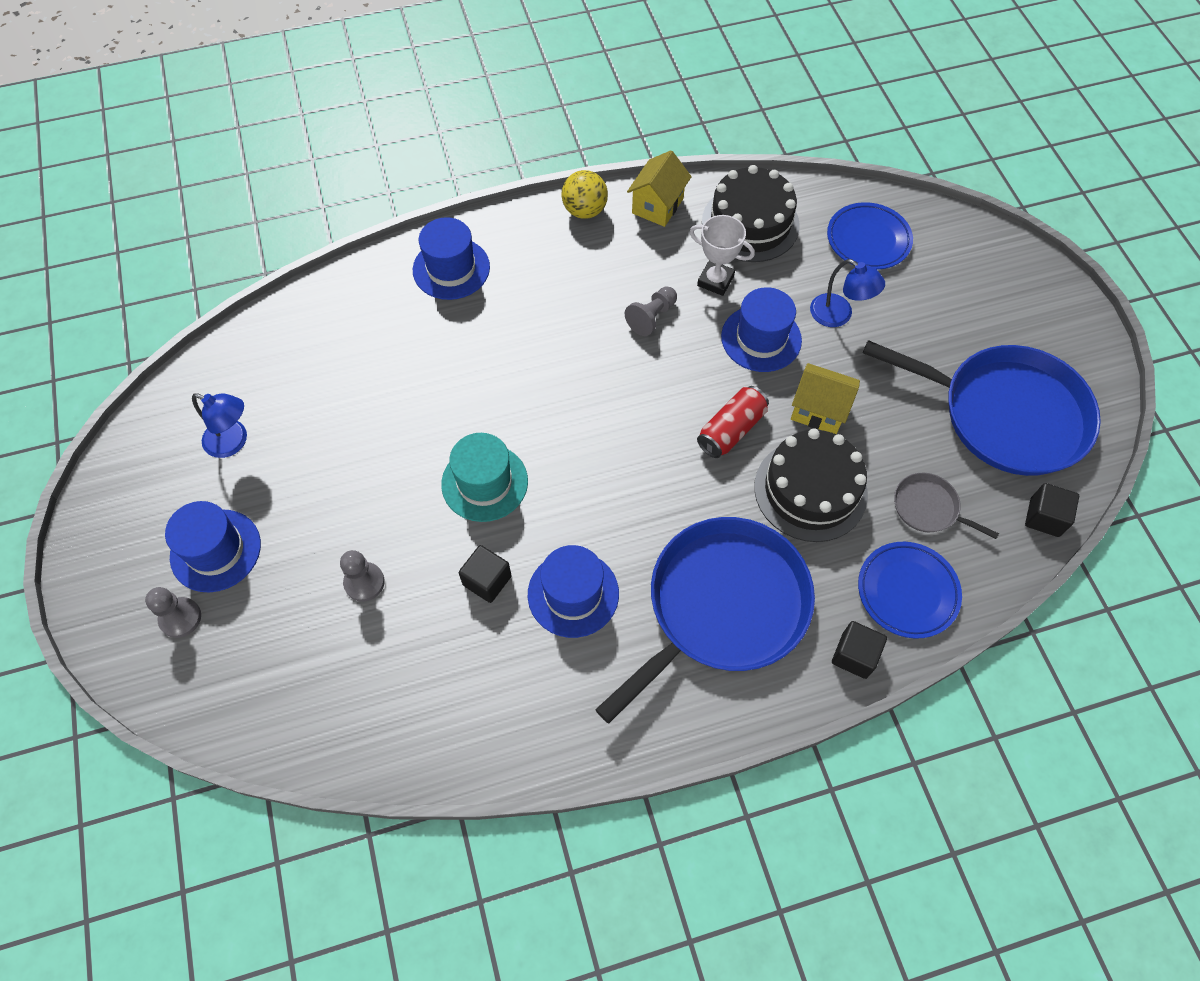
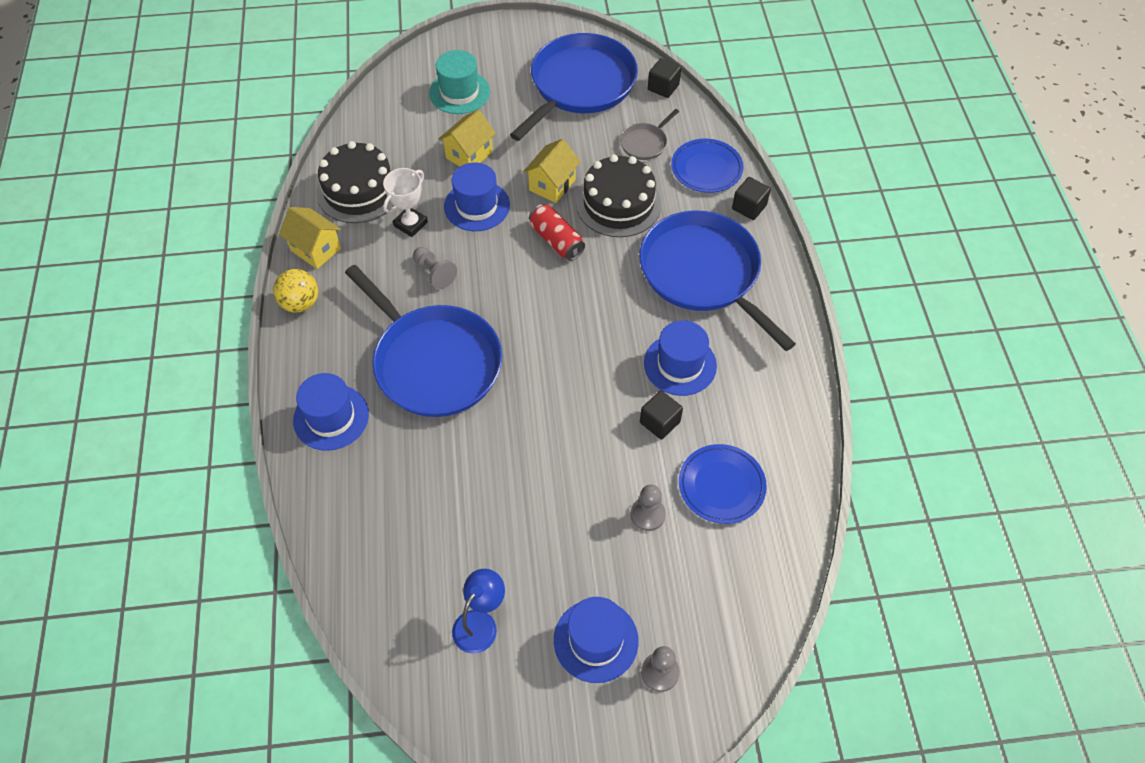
camera: 80 degrees left, 5 degrees down
turquoise hat [441,433,528,522] -> turquoise hat moved to [429,50,490,114]
blue lamp [810,259,885,327] -> yellow house [438,110,496,167]
blue plate [827,202,913,270] -> blue plate moved to [679,444,767,524]
none -> blue pan [345,265,502,417]

